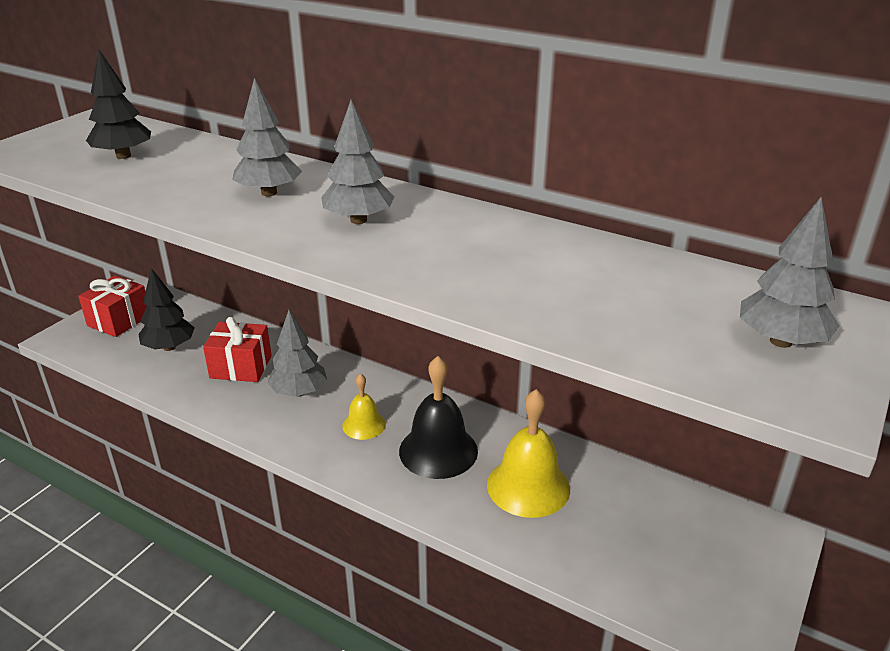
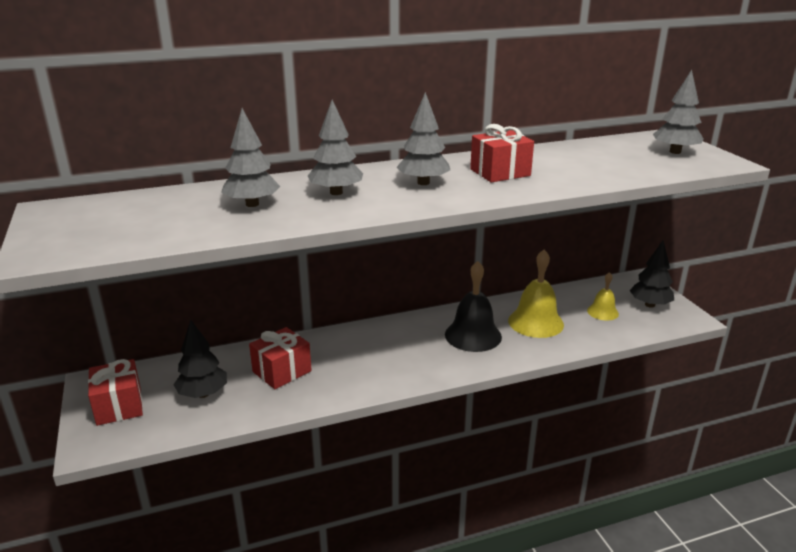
camera: 50 degrees left, 5 degrees down
black tree [86,50,151,159] -> black tree moved to [629,241,674,308]
grey tree [267,310,327,397] -> grey tree moved to [221,108,280,207]
yellow bell [342,374,386,440] -> yellow bell moved to [587,272,619,321]
none -> red gift [470,124,534,182]

